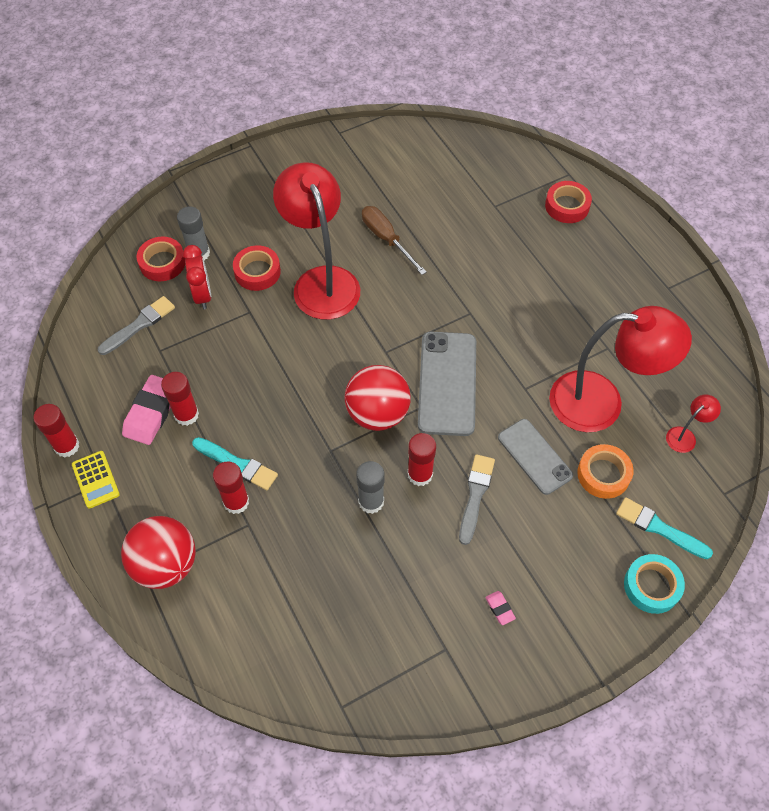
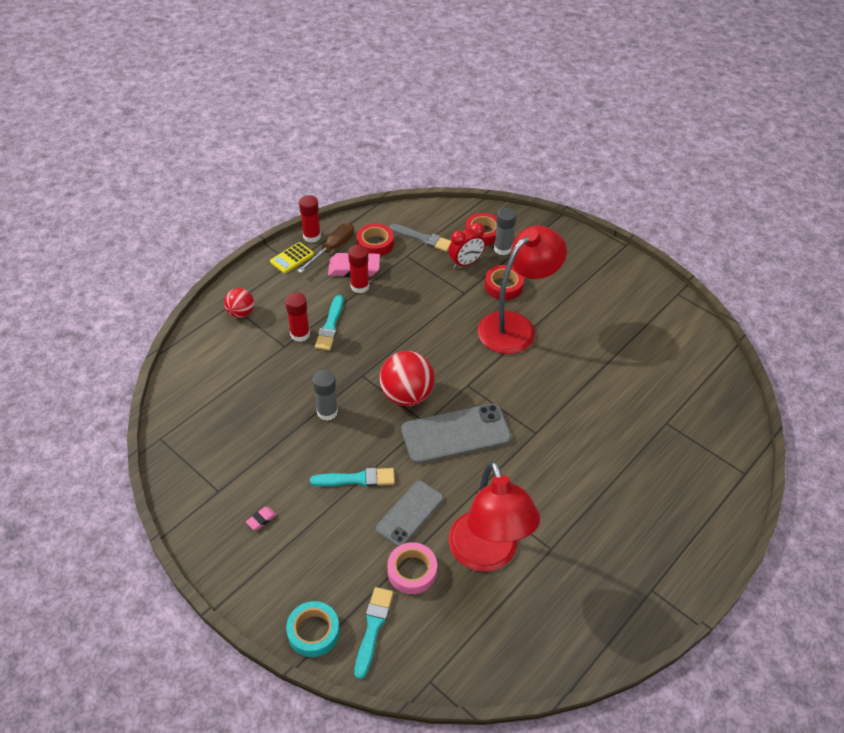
camera: 70 degrees right, 10 degrees down
red ball [121,516,196,589] -> red ball [224,288,254,318], size x0.58
brown screwdriver [362,206,427,275] -> brown screwdriver moved to [297,223,354,273]
red glue stick [408,433,436,486] -> none
grey brush [459,454,495,545] -> turquoise brush [310,468,395,487]
red tape [545,181,592,223] -> red tape moved to [356,224,394,256]
orange tape [577,444,634,499] -> pink tape [387,542,437,594]
red lamp [666,395,721,453] -> none

